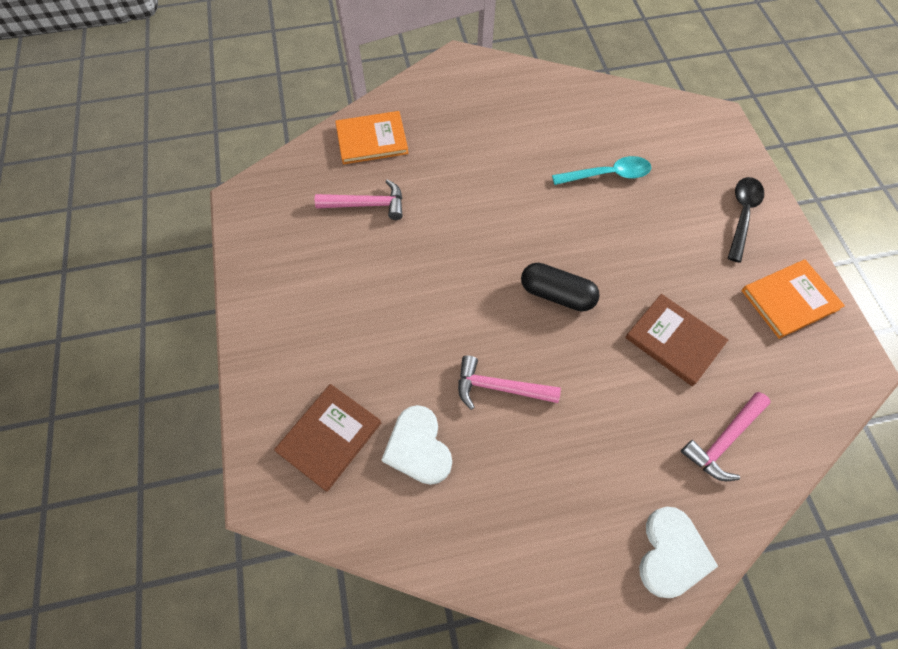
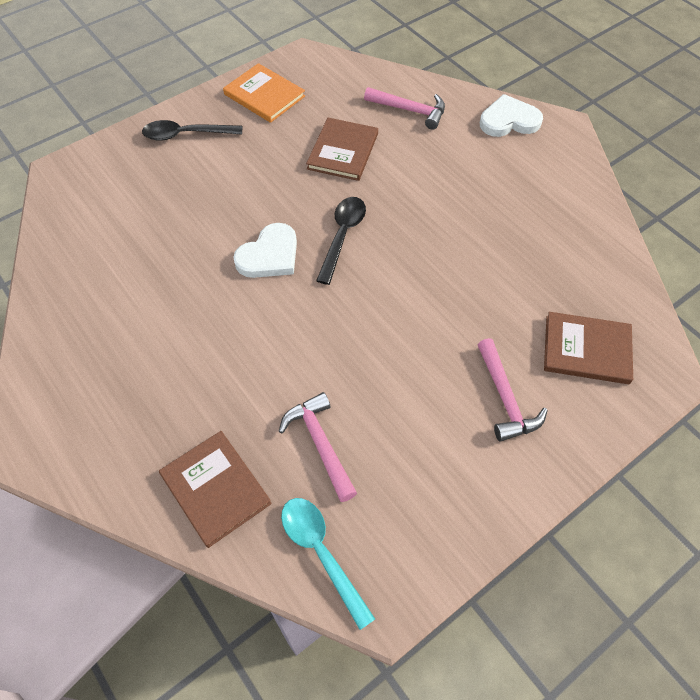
camera: 115 degrees left, 5 degrees down
orange book [335,111,409,164] -> brown book [159,431,272,548]
white heart [381,405,452,485] -> white heart moved to [233,223,297,278]
pink hammer [458,355,561,410] -> pink hammer moved to [478,338,548,442]
black capsule [521,263,600,312] -> black spoon [316,197,366,285]
turquoise spoon [552,156,651,185] -> turquoise spoon moved to [281,498,375,630]

